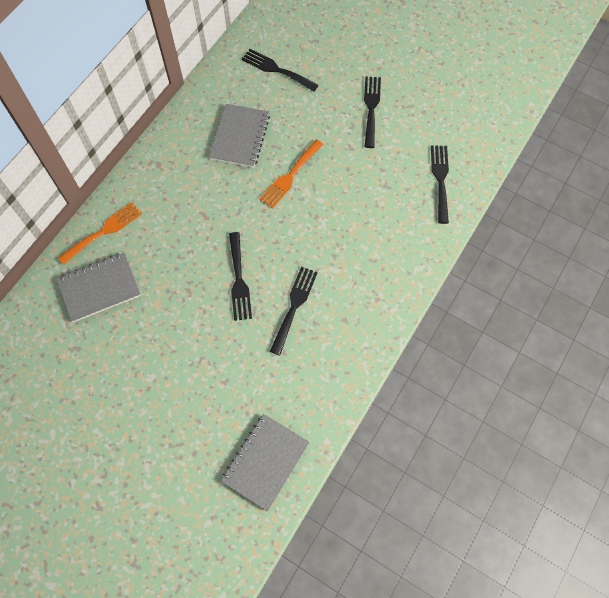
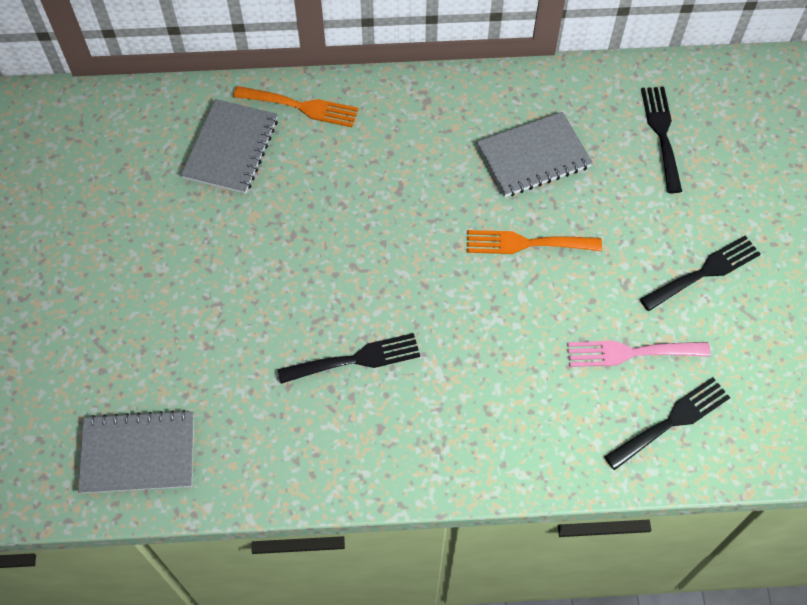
camera: 55 degrees right, 5 degrees down
grey notebook [57,253,141,323] -> grey notebook turned 75 degrees clockwise [181,99,278,194]
black fork [229,232,252,321] -> none
none -> pink fork [567,340,711,367]

